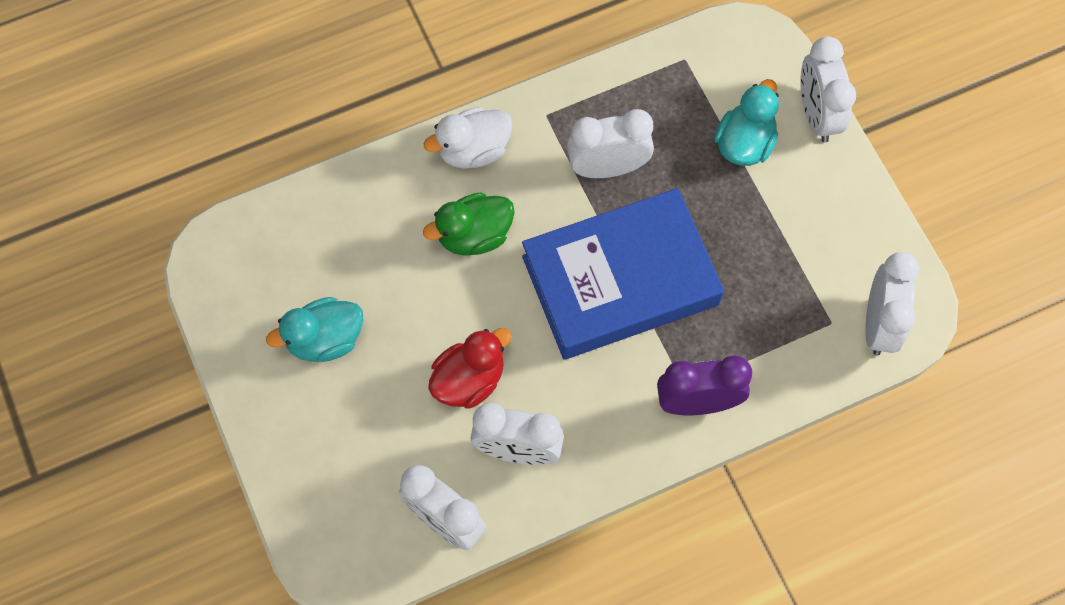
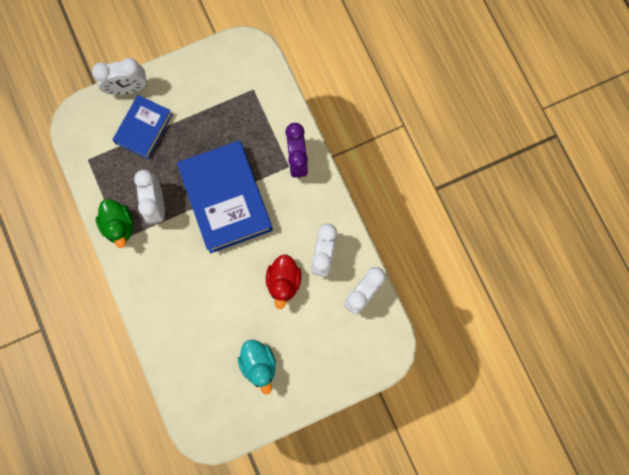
camera: 90 degrees left, 10 degrees up
green duck [423,192,515,256] -> green duck moved to [95,199,133,248]
white duck [424,107,513,169] -> none
red duck [428,328,512,409] -> red duck turned 135 degrees counterclockwise [266,254,301,309]
turquoise duck [714,79,779,166] -> blue book [113,95,173,159]
white clock [865,252,919,355] -> none

